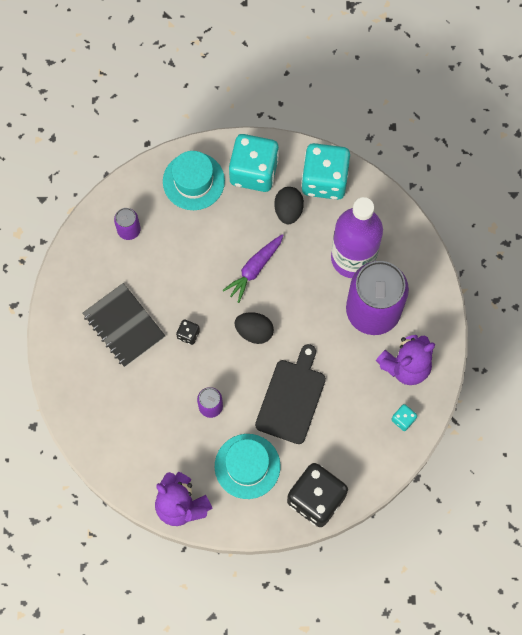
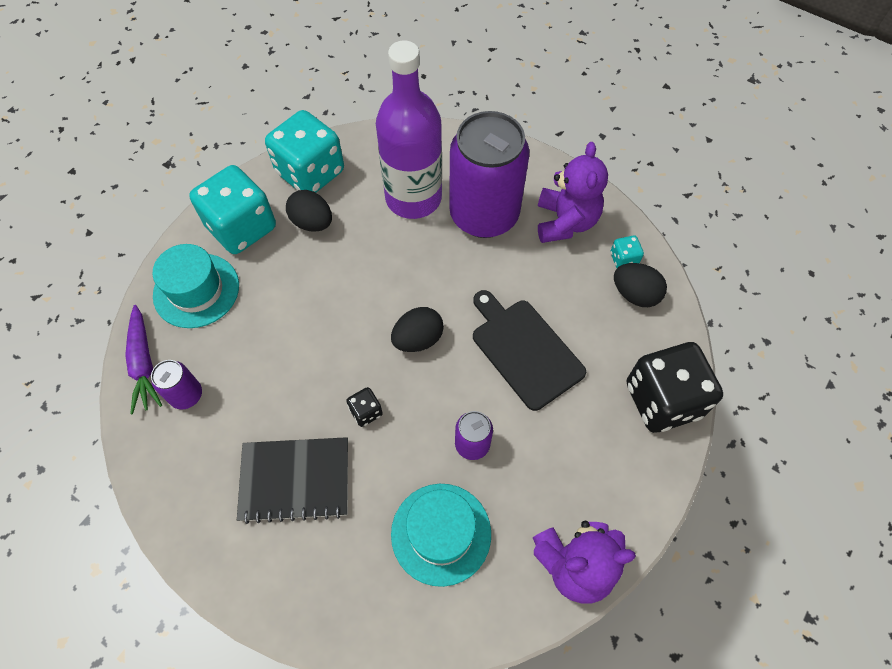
camera: 55 degrees left, 10 degrees down
turquoise hat [215,434,281,499] -> turquoise hat moved to [391,484,491,587]
purple carrot [222,234,283,303] -> purple carrot moved to [125,305,162,414]
none -> black egg [614,263,667,307]

